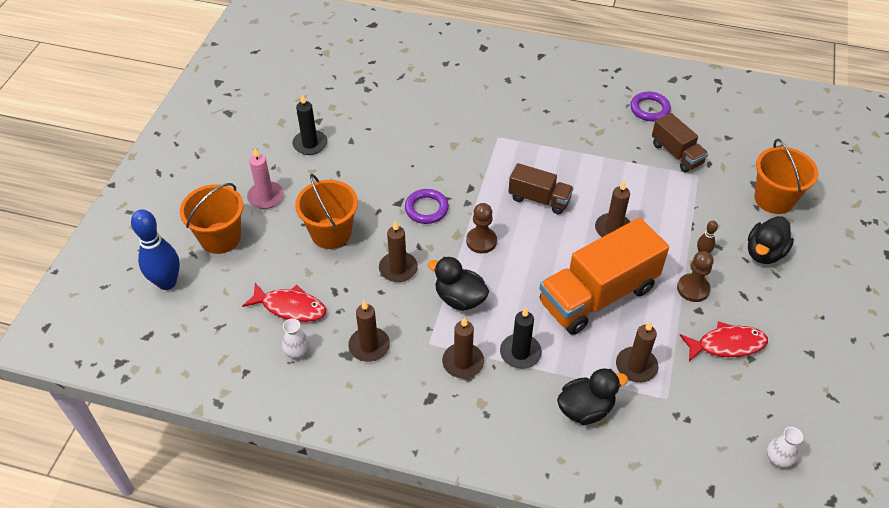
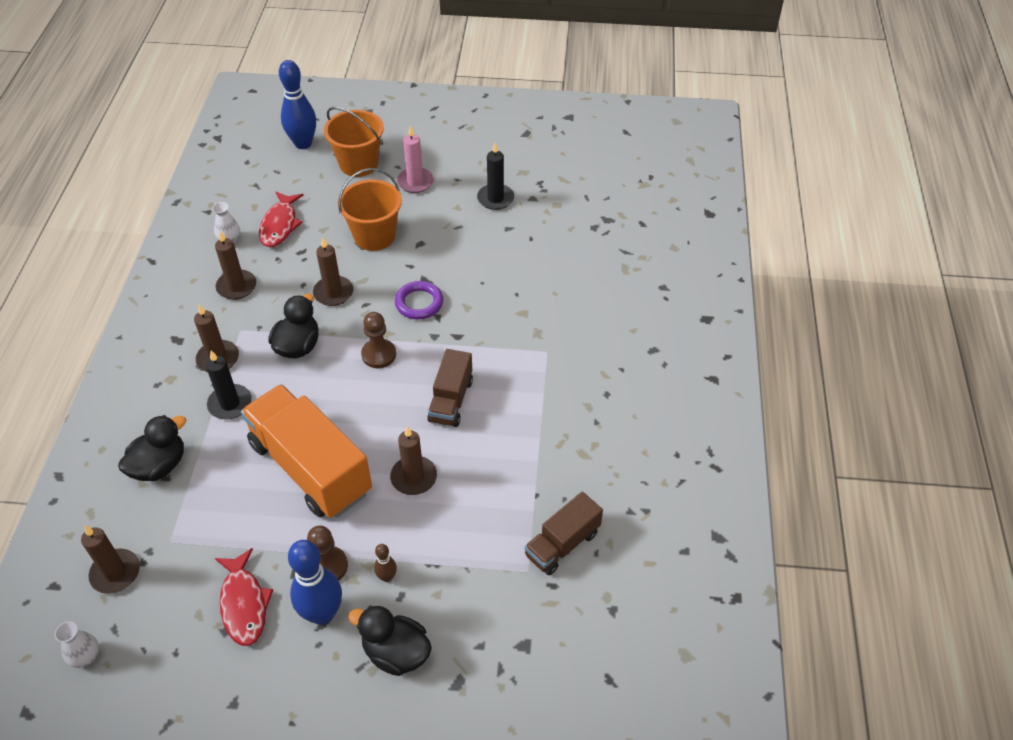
camera: 80 degrees right, 0 degrees up
black duck [557,368,628,425] -> black duck turned 105 degrees counterclockwise [118,415,186,481]
brown candle [616,321,658,383] -> brown candle moved to [81,525,140,594]
purple ring [630,92,671,121] -> none
orange bucket [754,139,818,214] -> none
none -> blue bowling pin [288,540,342,625]

